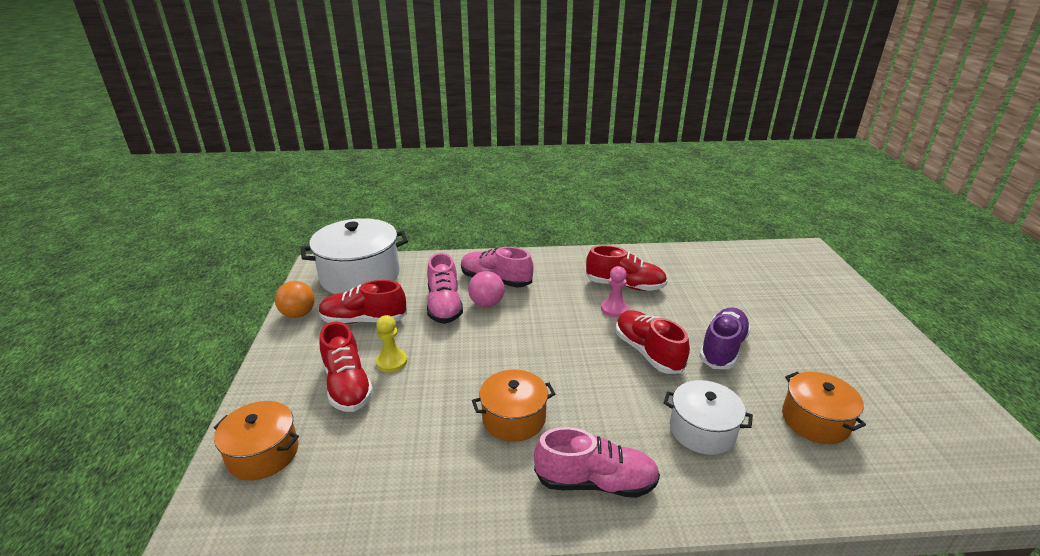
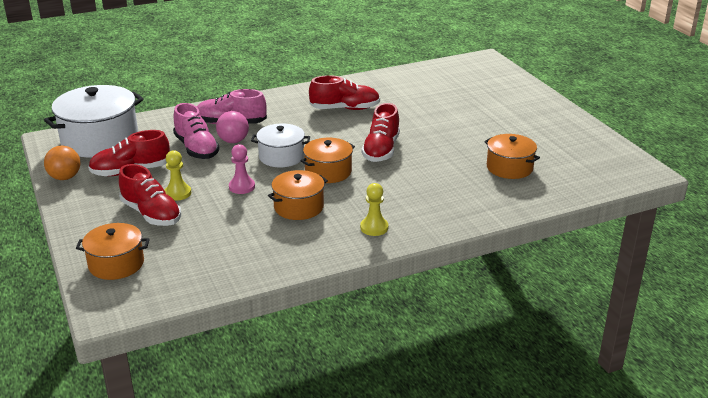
camera: 20 degrees left, 0 degrees up
pink shoe [534,427,660,498] -> yellow pawn [360,183,388,236]
pink pawn [601,266,629,317] -> pink pawn moved to [229,144,255,194]
red shoe [616,310,690,374] -> red shoe turned 120 degrees counterclockwise [362,103,400,162]
white pot [664,380,753,455] -> white pot moved to [251,123,310,167]
purple shoe [699,307,751,369] -> none
none -> orange pot [300,138,355,183]

